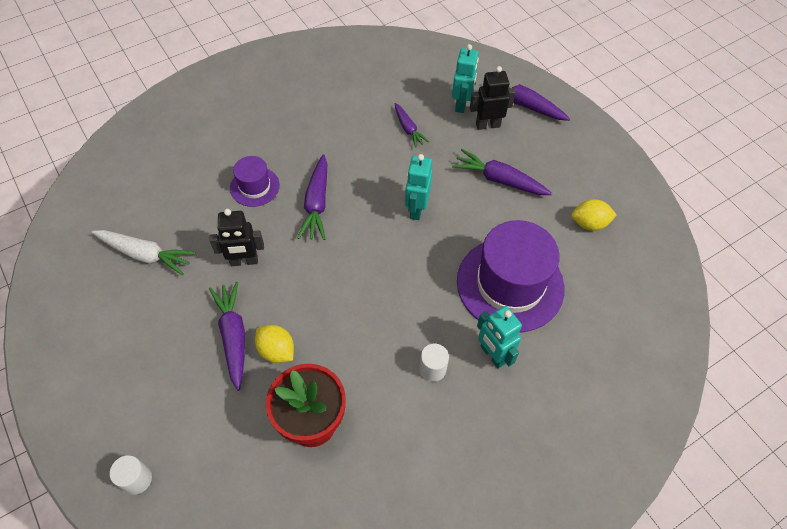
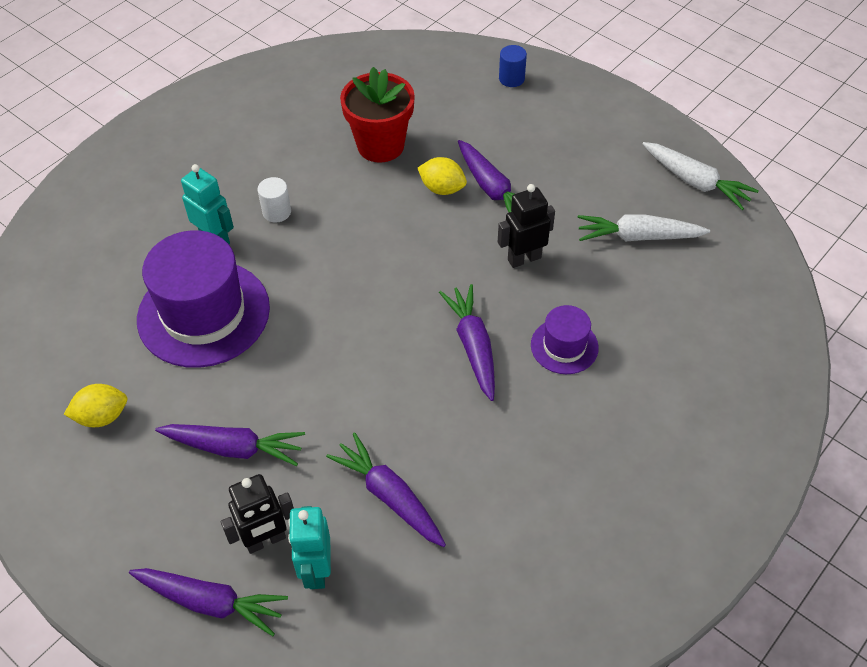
camera: 165 degrees right, 5 degrees down
white cylinder [110,455,152,495] -> blue cylinder [499,45,527,87]
purple carrot [394,103,429,148] -> purple carrot [326,432,446,547], size x1.58
turquoise robot [405,154,432,220] -> none
none -> white carrot [642,142,759,210]

